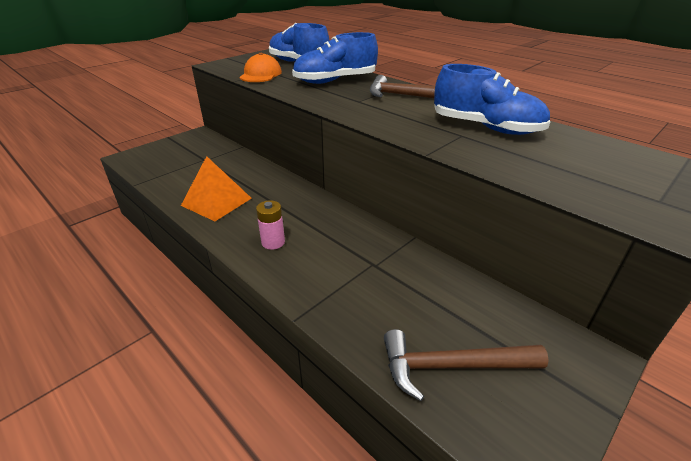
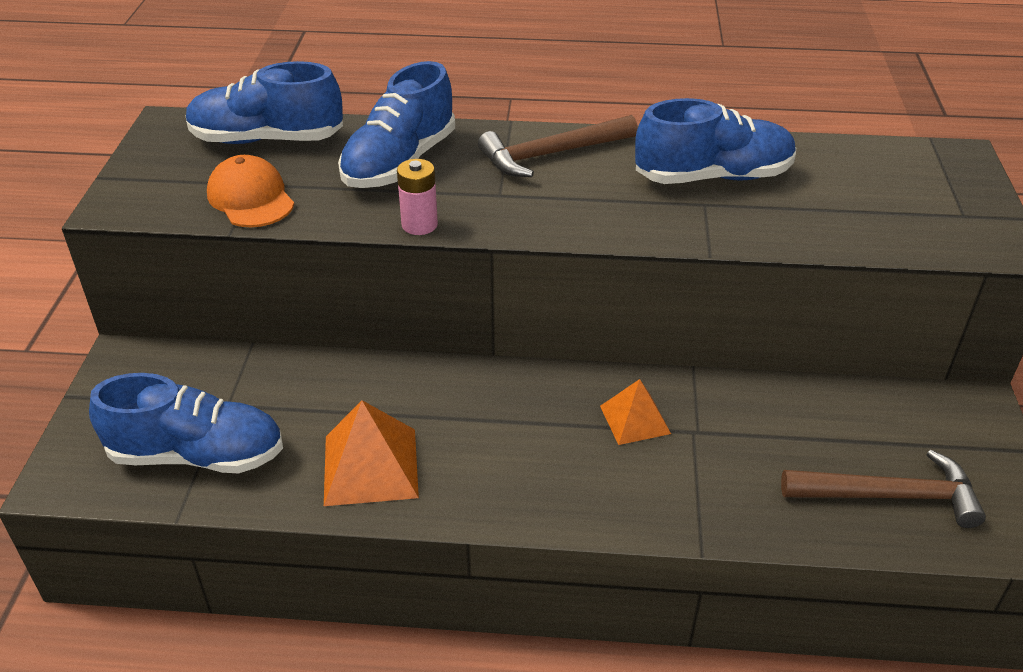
camera: 40 degrees left, 5 degrees up
pink battery [256,200,285,250] -> pink battery moved to [397,159,438,235]
brown hammer [384,329,549,401] -> brown hammer turned 135 degrees counterclockwise [781,449,986,528]
none -> blue shoe [89,373,283,473]
none -> orange pyramid [600,379,671,445]

